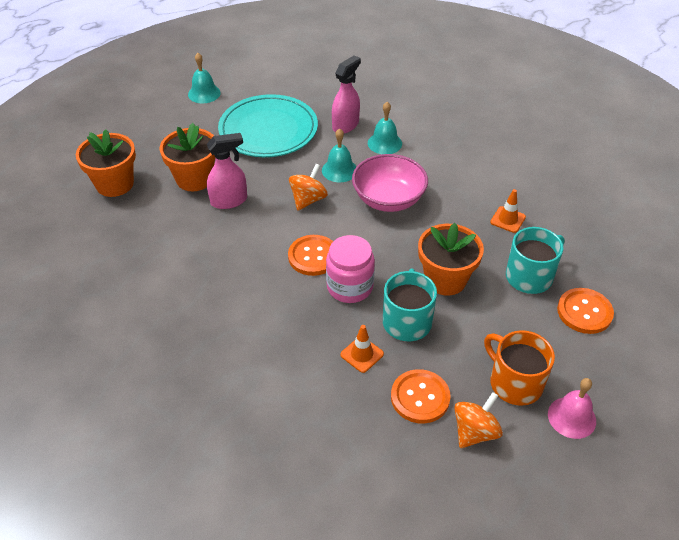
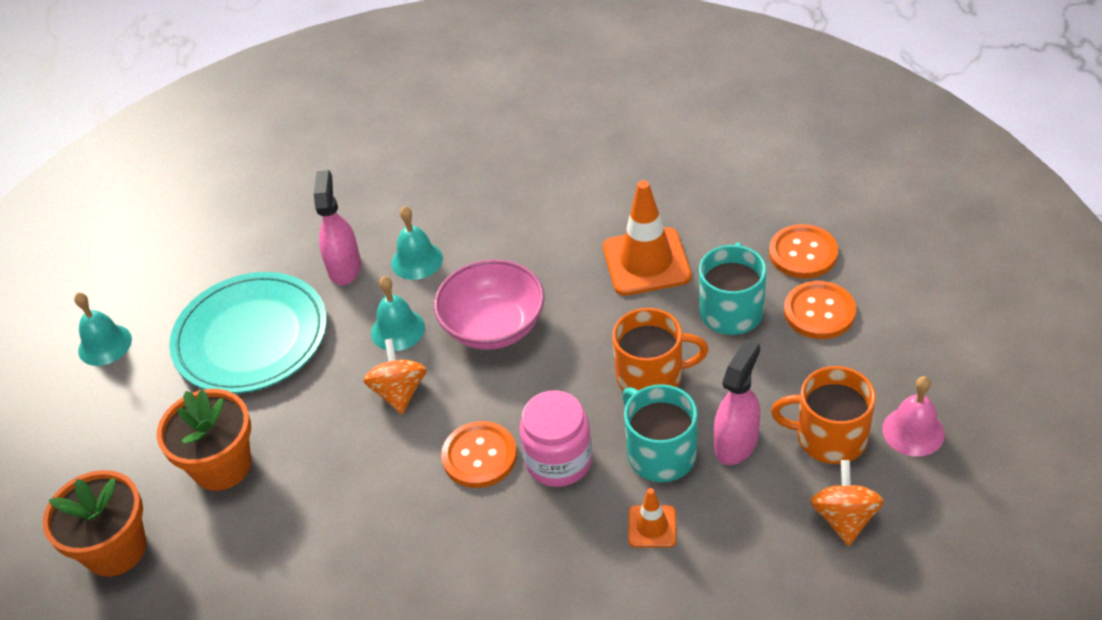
camera: 35 degrees left, 0 degrees up
pink spray bottle [207,133,247,209] -> pink spray bottle moved to [714,339,760,465]
orange button [391,369,451,423] -> orange button moved to [769,224,838,278]
orange flower pot [418,223,484,295] -> orange mug [613,308,708,391]
orange traffic cone [490,189,526,233] -> orange traffic cone [603,180,692,296], size x1.95

